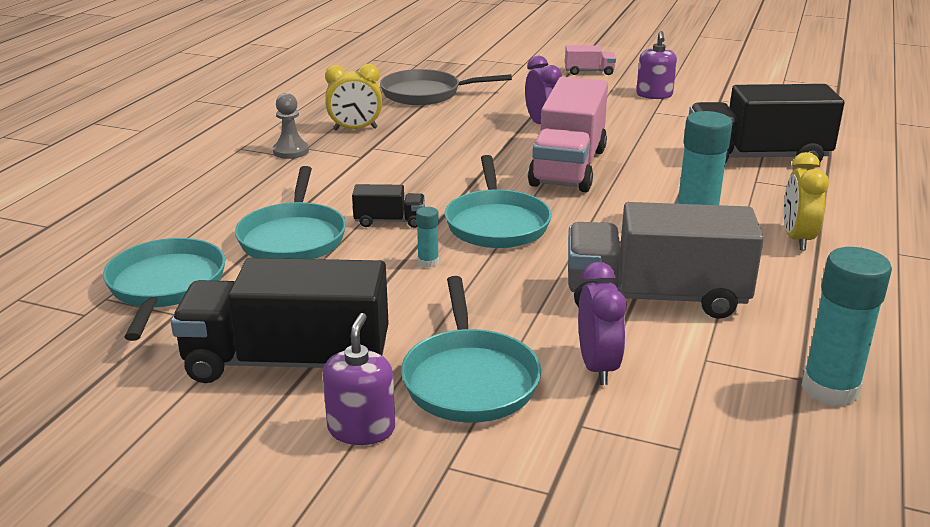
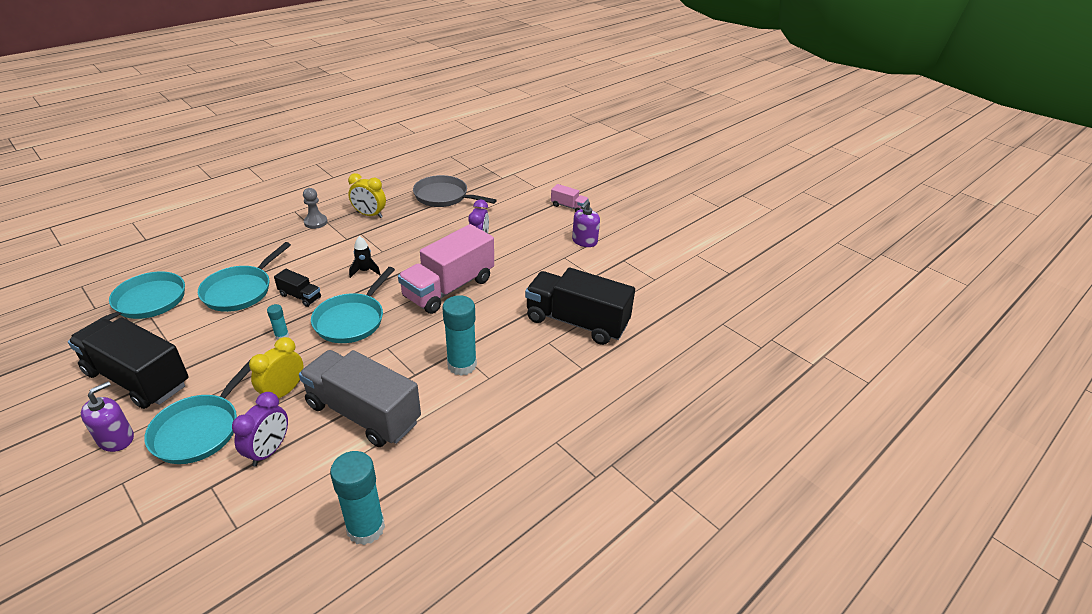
camera: 25 degrees right, 10 degrees up
yellow clock [784,152,829,250] -> yellow clock moved to [249,337,303,398]
none -> black rocket [349,236,381,278]

